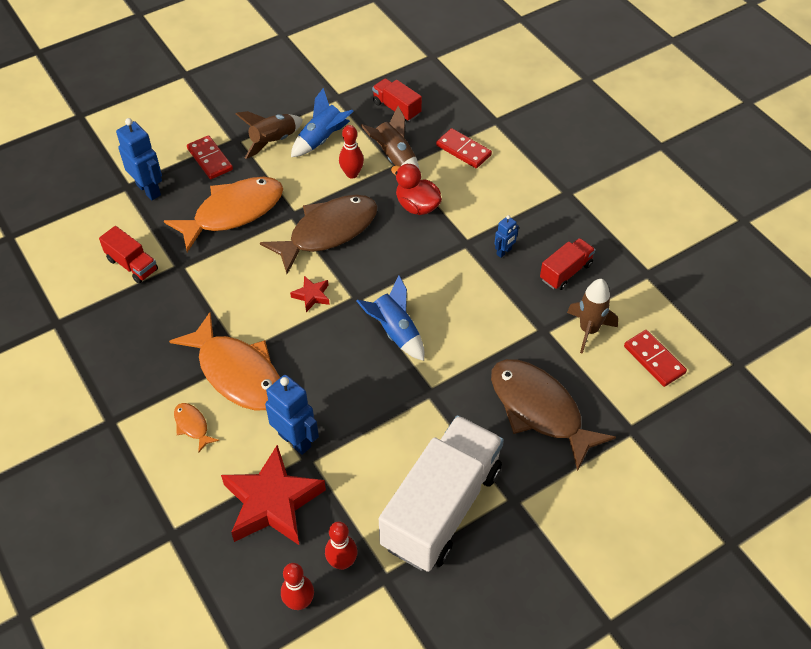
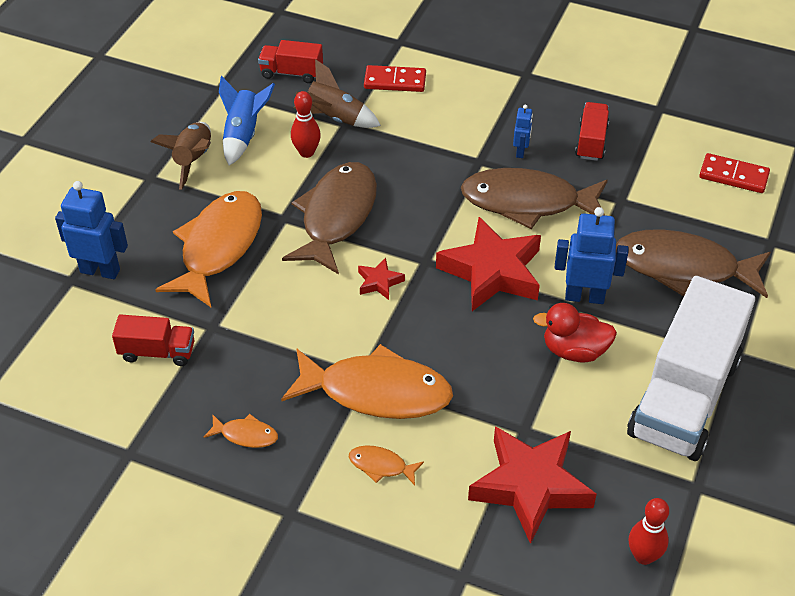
camera: 35 degrees left, 5 degrees down
red domino [187,135,233,179] -> none
blue robot [265,375,319,455] -> blue robot moved to [555,207,628,304]
red bowling pin [325,521,357,570] -> none
blue rocket [356,275,425,361] -> red star [436,217,541,311]
white truck [379,415,504,572] -> white truck turned 150 degrees counterclockwise [627,276,755,461]
red duck [391,164,442,215] -> red duck moved to [533,303,617,362]
brown rocket [567,279,618,354] -> none
none -> orange fish [204,414,278,448]
none -> brown fish [461,168,608,229]

